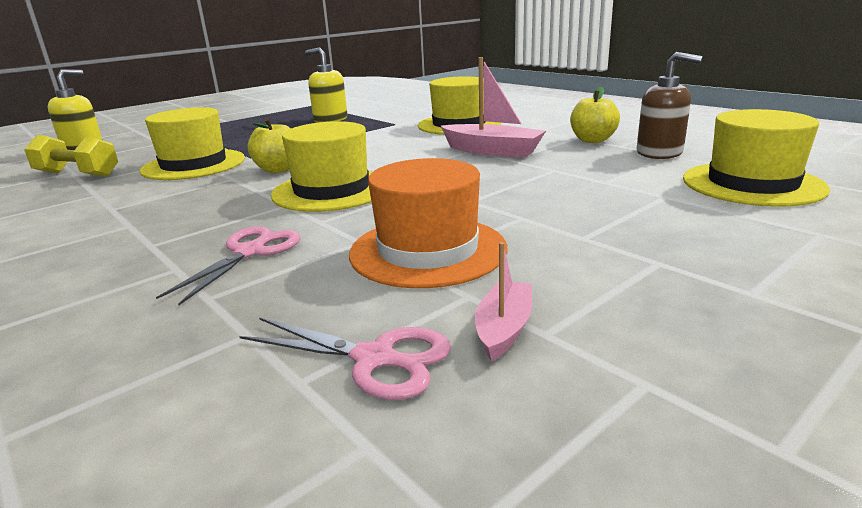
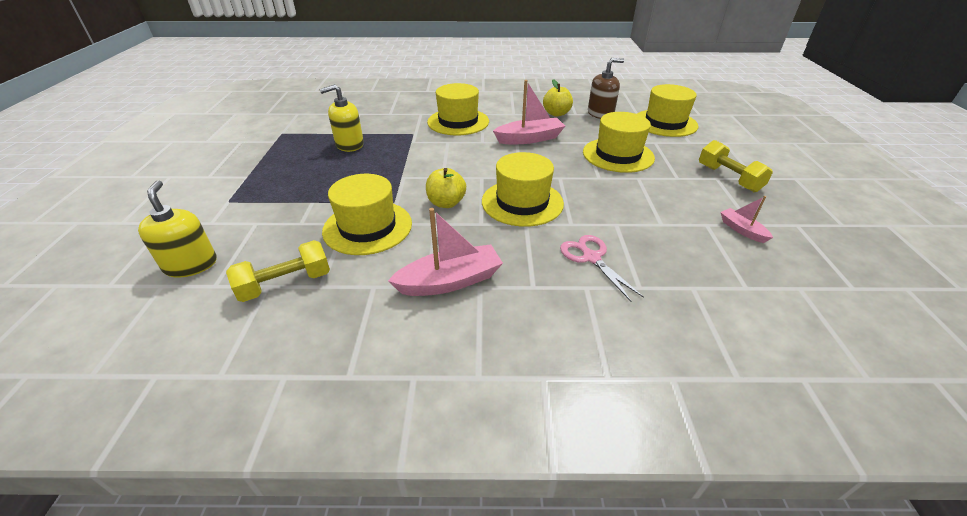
camera: 50 degrees left, 15 degrees up
pink scissors [239,318,451,400] -> none
orange hat [349,158,508,288] -> none
none -> pink boat [388,208,503,296]
none -> yellow hat [583,112,655,173]
none -> yellow dumbbell [699,140,773,192]

